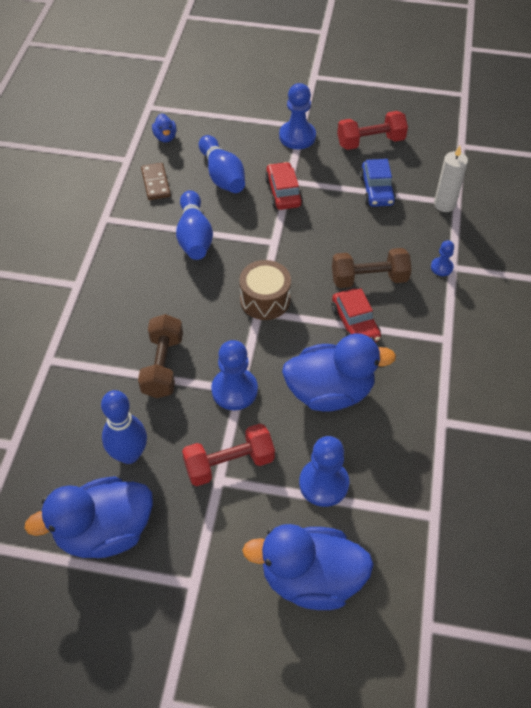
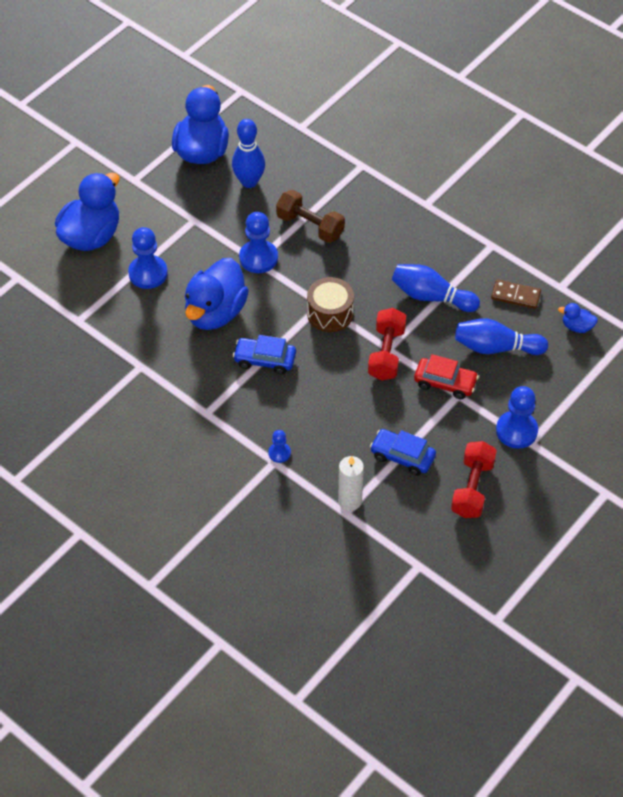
camera: 120 degrees right, 0 degrees up
red dumbbell [182,424,275,486] -> red dumbbell moved to [368,308,406,381]
red car [331,288,381,342] -> blue car [233,335,296,374]
brown dumbbell [332,248,412,288] -> none

